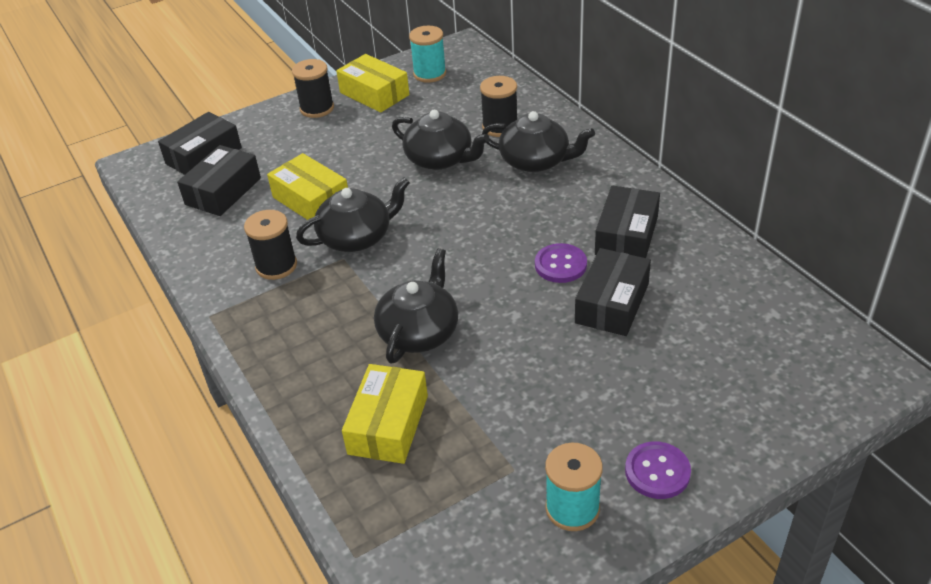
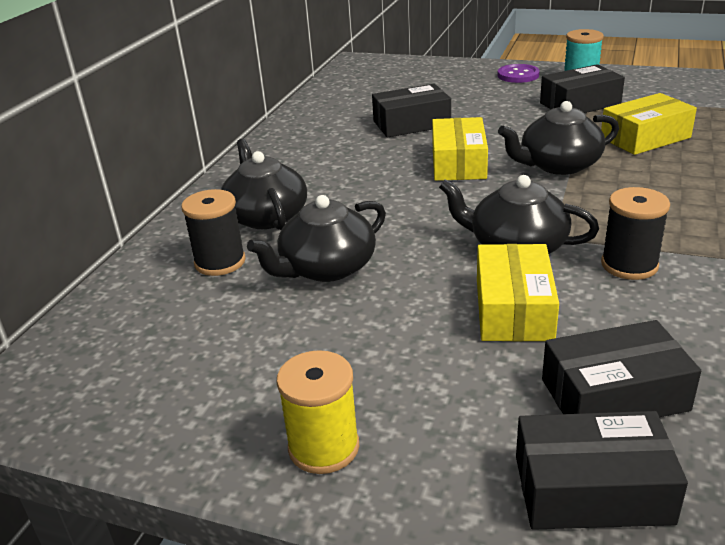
camera: 130 degrees left, 10 degrees down
black spool [292,59,334,118] -> yellow spool [276,350,359,474]
yellow box [336,54,409,113] -> yellow box moved to [432,117,488,181]
black teapot [392,110,489,170] -> black teapot turned 120 degrees counterclockwise [247,195,386,282]
turquoise spool [409,26,446,83] -> none
purple button [535,243,587,283] -> none
black box [595,185,660,258] -> black box moved to [540,64,625,113]

